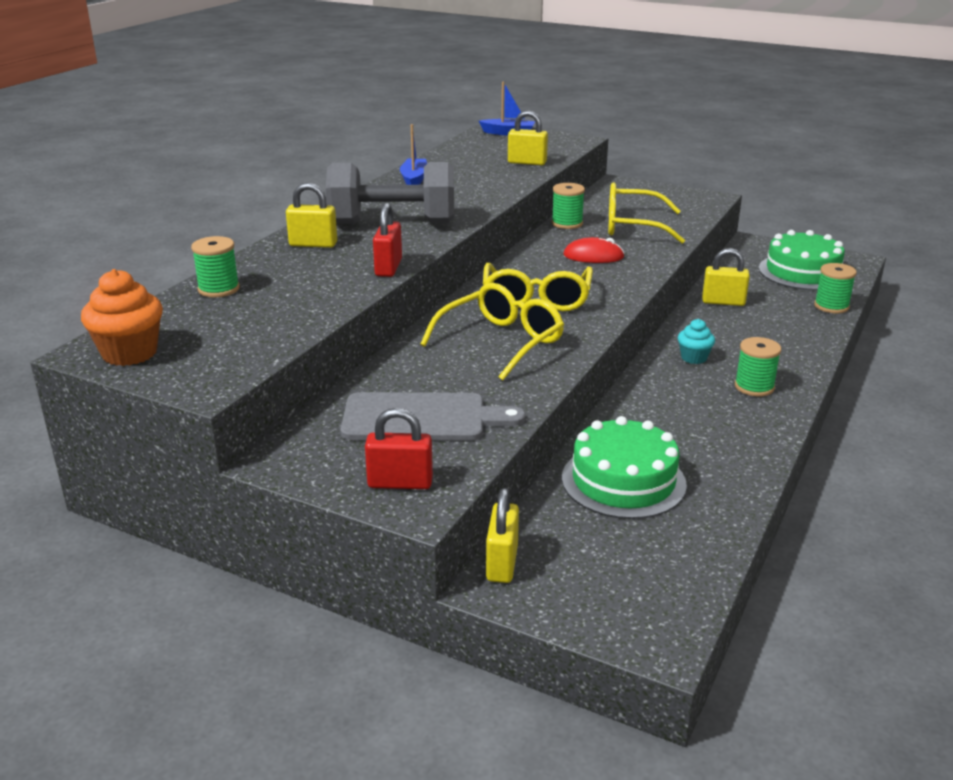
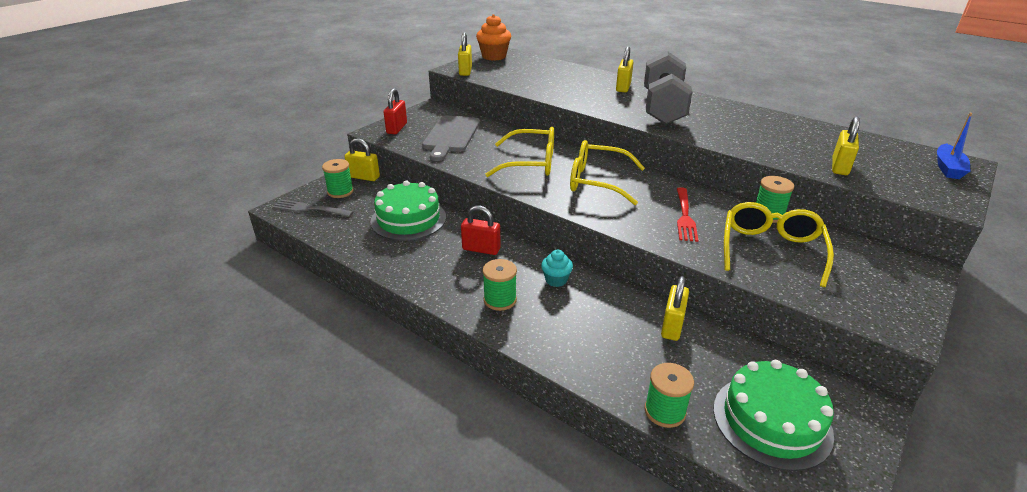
camera: 100 degrees right, 5 degrees up
green spool [191,236,240,297] -> green spool moved to [322,159,354,198]
red padlock [373,203,402,277] -> red padlock moved to [461,206,501,255]
blue boat [400,124,427,185] -> none
yellow glasses [420,283,564,381] -> yellow glasses turned 45 degrees counterclockwise [485,127,554,177]
red mouse [563,237,625,263] -> red fork [677,187,698,242]
none -> grey fork [272,199,353,217]
none -> yellow padlock [458,32,472,76]

